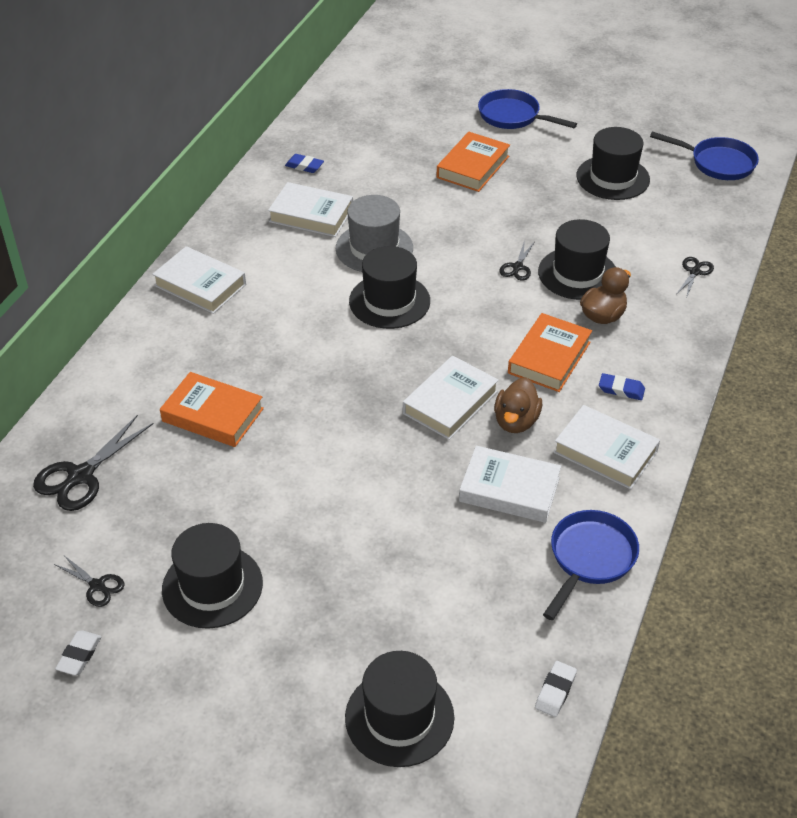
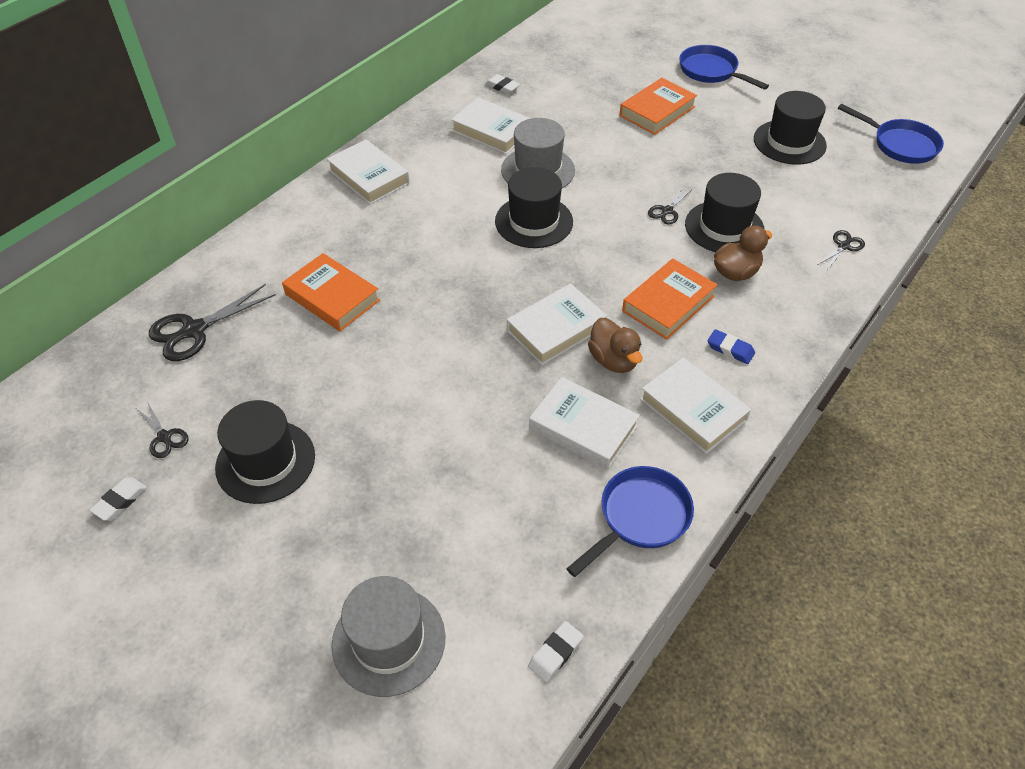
camera: 15 degrees right, 5 degrees up
blue eraser [285,154,324,173] -> white eraser [485,74,520,94]
black hat [345,651,454,767] -> grey hat [332,576,446,697]
brown duck [494,377,542,433] -> brown duck turned 60 degrees counterclockwise [588,318,643,373]

